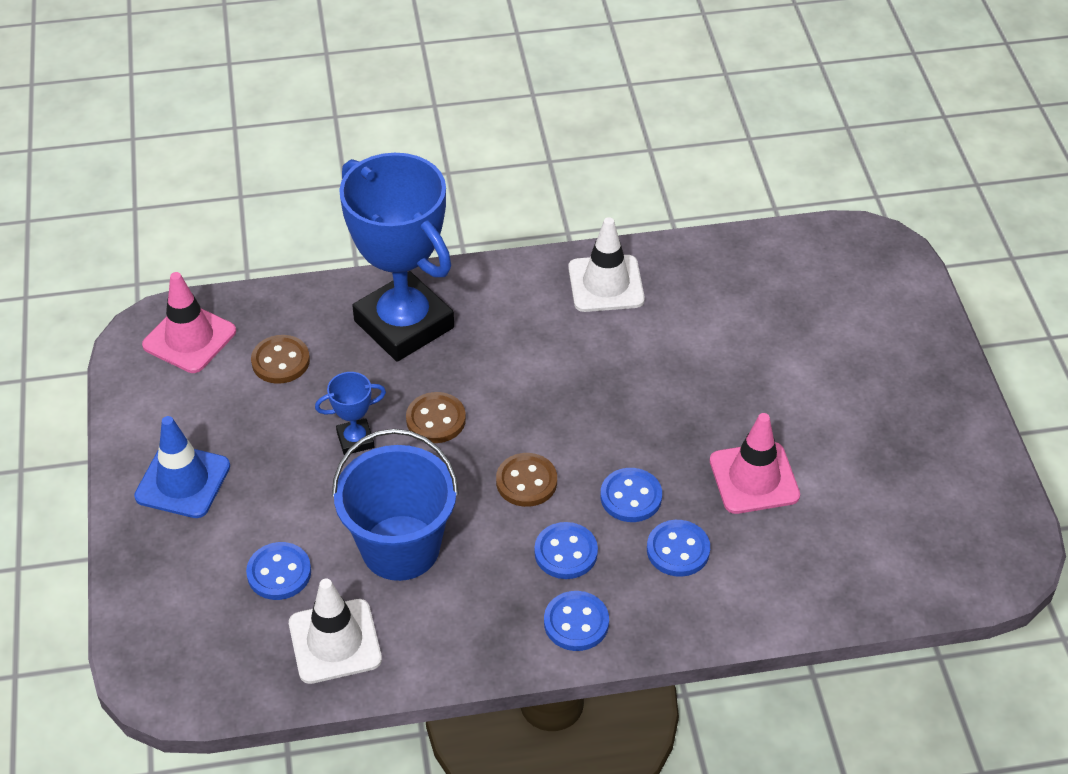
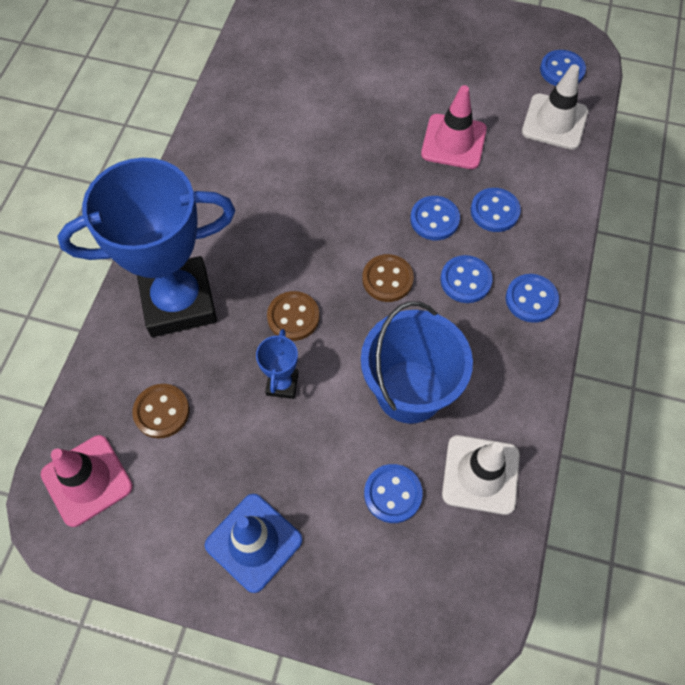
camera: 65 degrees left, 15 degrees up
white traffic cone [568,217,645,312] -> white traffic cone moved to [522,64,588,150]
none -> blue button [540,50,586,86]

